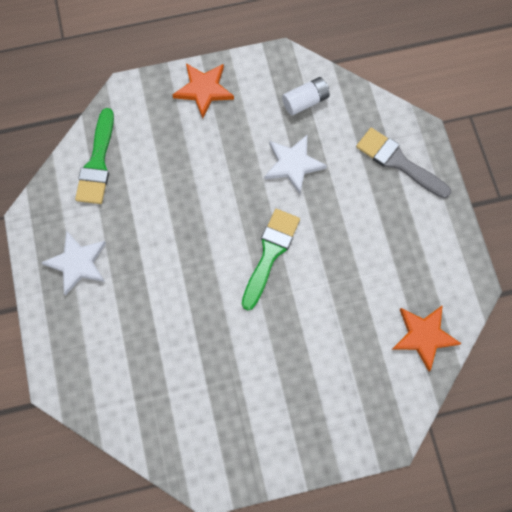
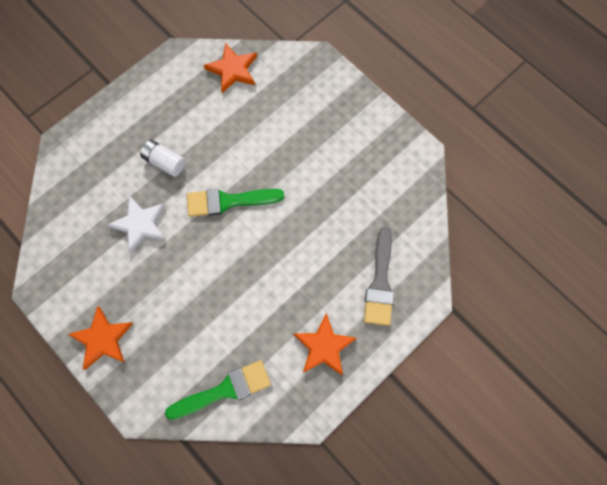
camera: 120 degrees left, 0 degrees up
white star [41,230,106,295] -> orange star [293,313,356,376]
white battery [282,77,330,115] -> white battery moved to [140,140,185,177]
grey brush [356,128,451,198] -> grey brush moved to [364,227,394,326]

